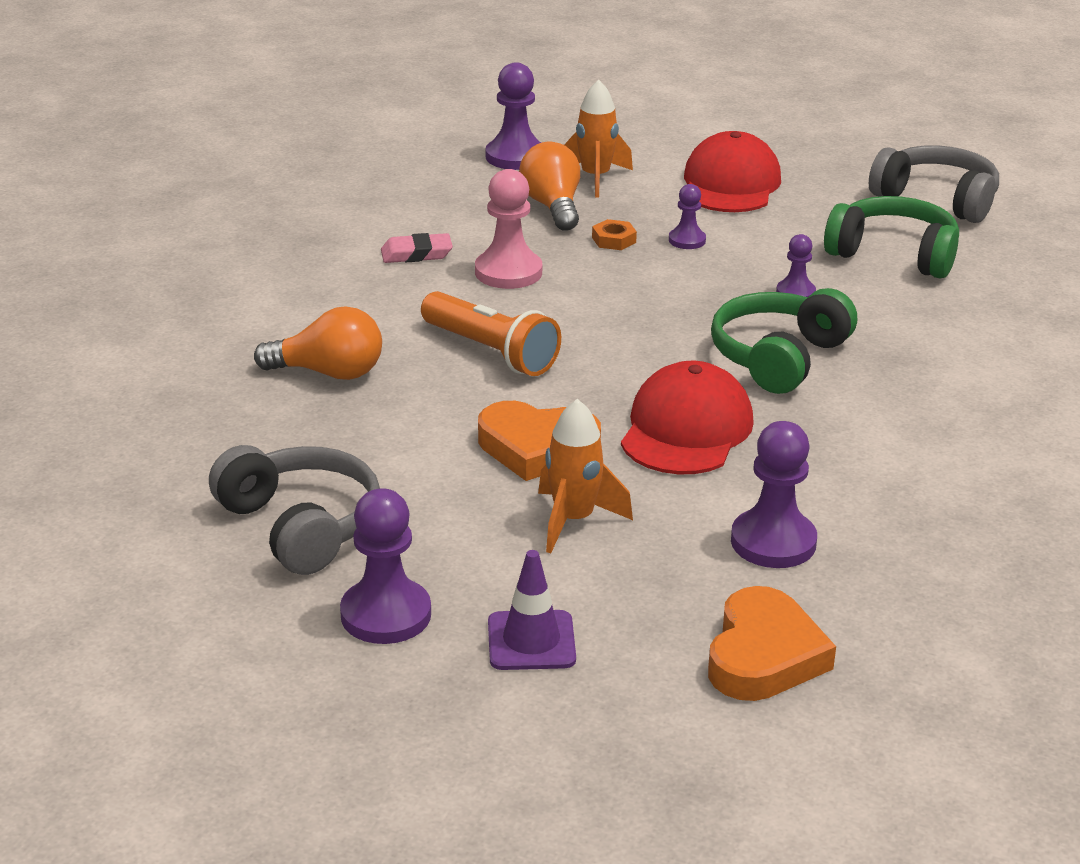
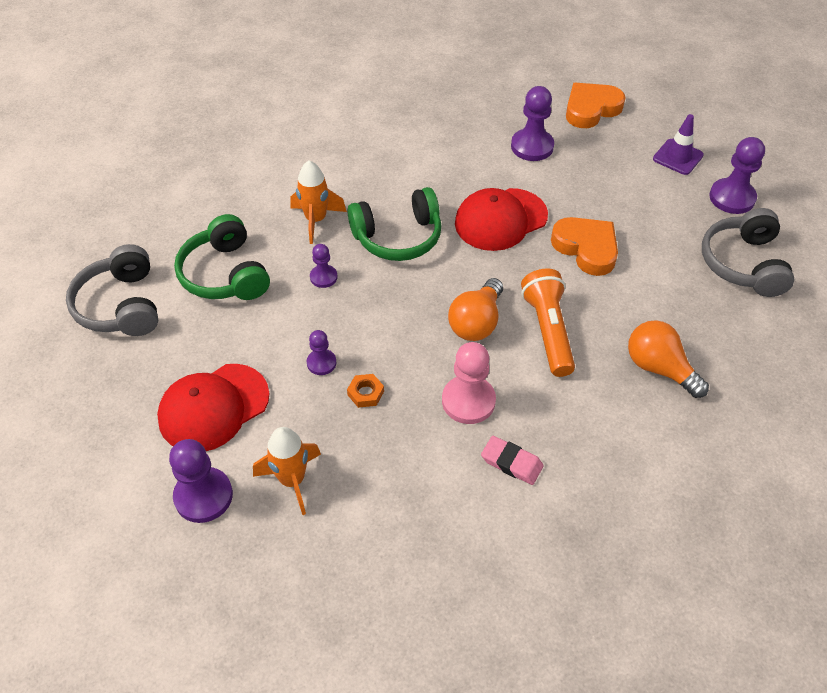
camera: 140 degrees left, 20 degrees up
purple pawn [486,62,541,170] -> purple pawn moved to [169,439,233,523]
orange light bulb [519,142,580,231] -> orange light bulb moved to [448,278,503,341]
orange rocket [538,399,633,553] -> orange rocket moved to [290,160,347,244]

